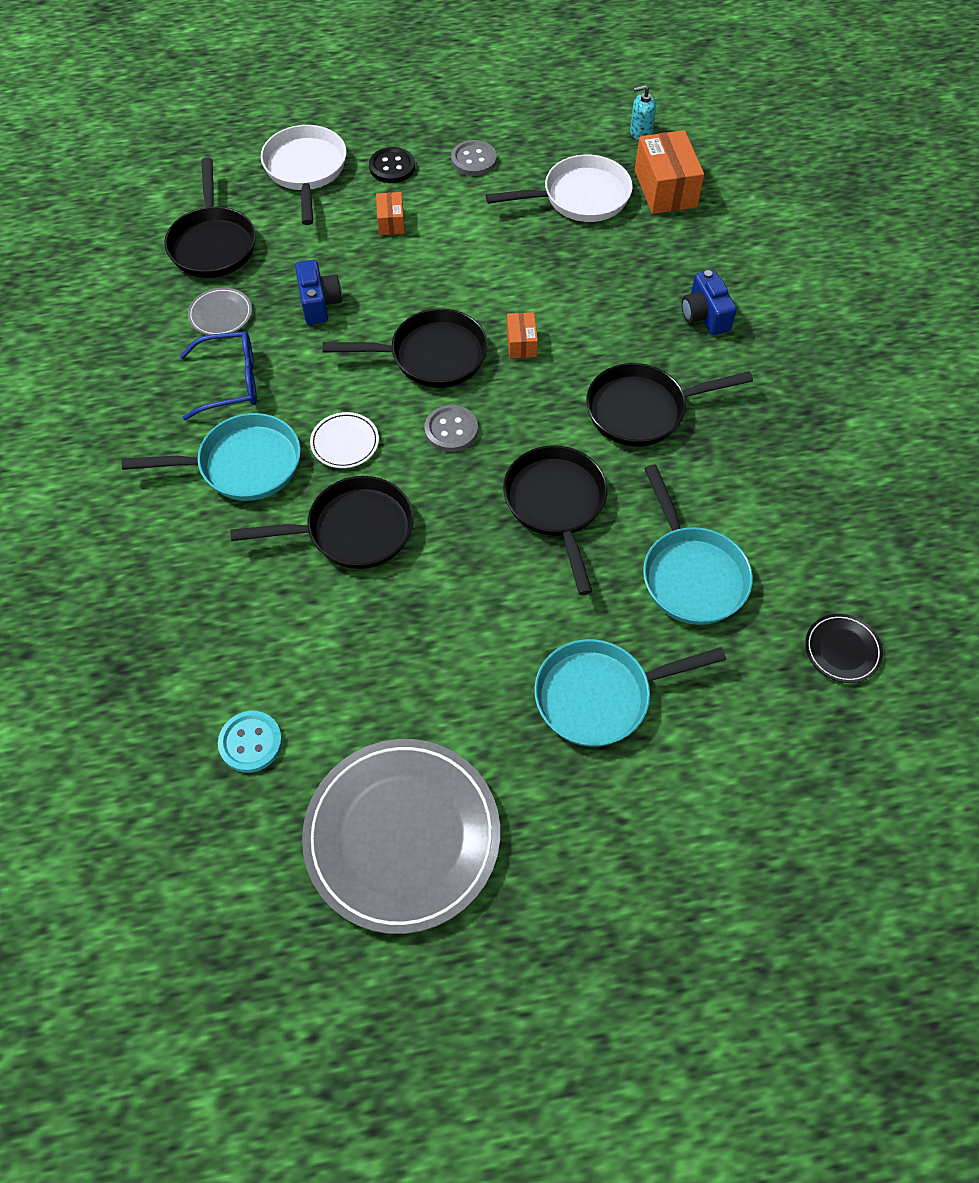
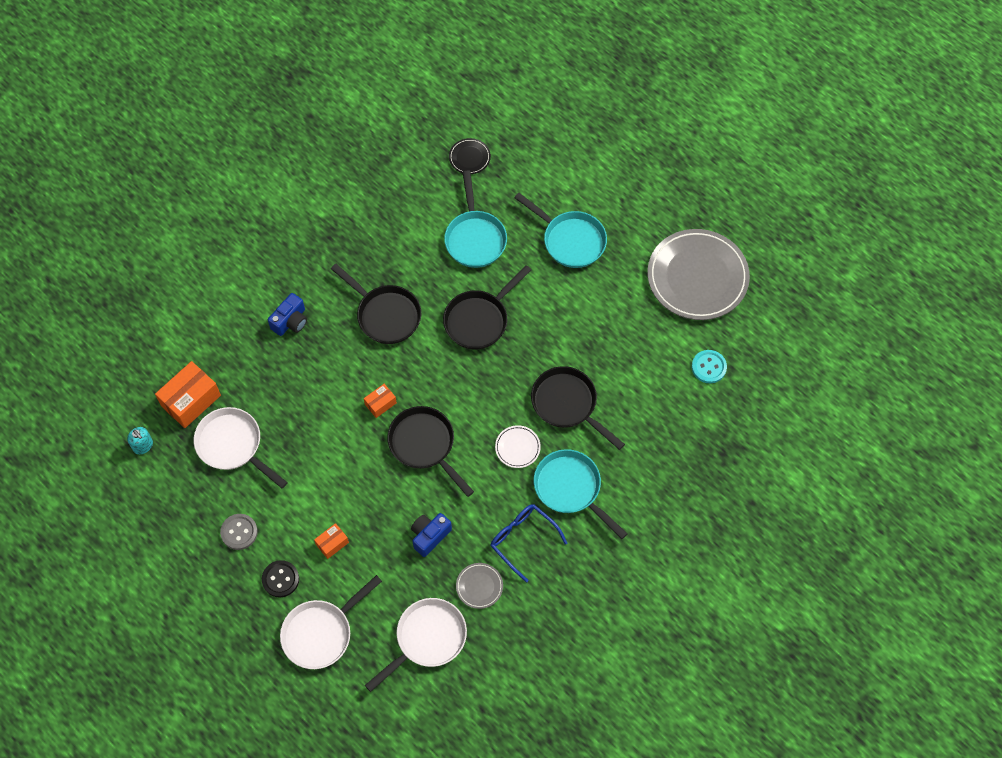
camera: 125 degrees left, 5 degrees up
black pan [164,158,256,278] -> white pan [365,598,467,692]
grey button [424,405,478,452] -> none
turquoise pan [643,464,753,625] -> turquoise pan turned 135 degrees clockwise [444,171,507,268]

